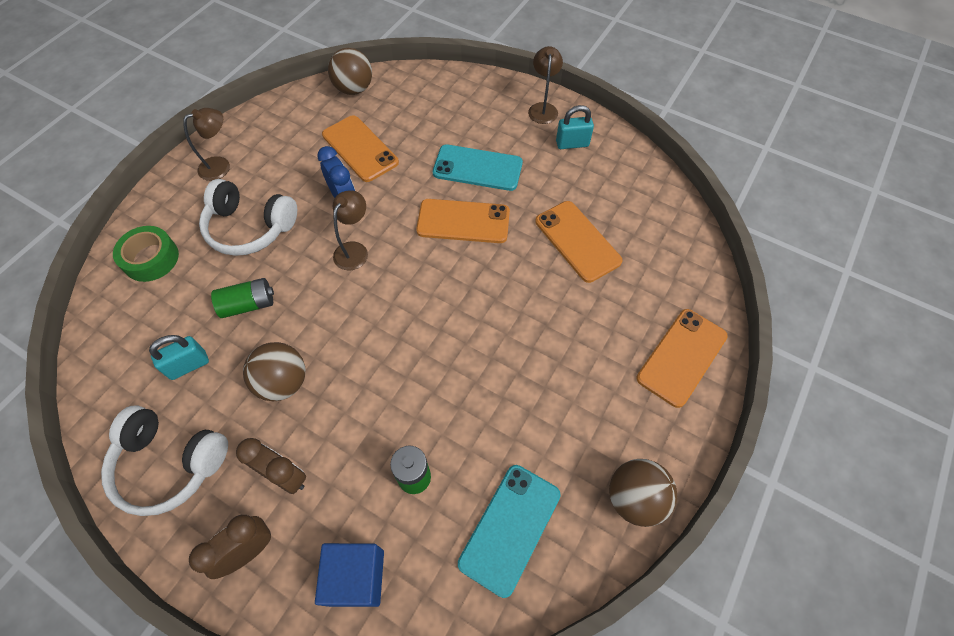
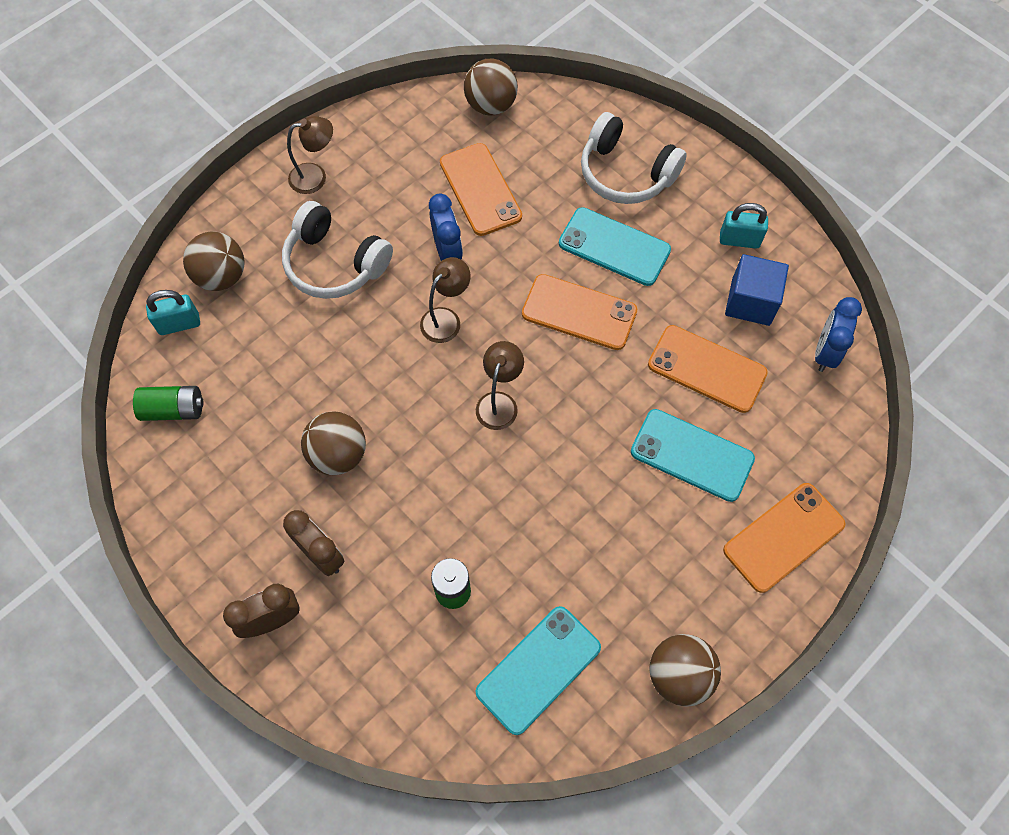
camera: 15 degrees right, 5 degrees up
white headphones [101,405,228,516] -> white headphones moved to [581,112,687,204]
green tape [113,226,179,282] -> brown ball [183,232,245,291]
turquoise padlock [149,335,209,380] -> turquoise padlock moved to [146,290,200,335]
green battery [211,278,274,318] -> green battery moved to [133,386,204,421]
blue cube [315,543,384,607] -> blue cube moved to [725,254,789,326]
brown lamp [528,46,563,124] -> brown lamp moved to [476,341,524,430]
orange phone [535,201,623,283] -> orange phone turned 45 degrees counterclockwise [648,325,768,413]
none -> turquoise phone [631,409,755,502]
none -> blue clock [815,297,862,372]

